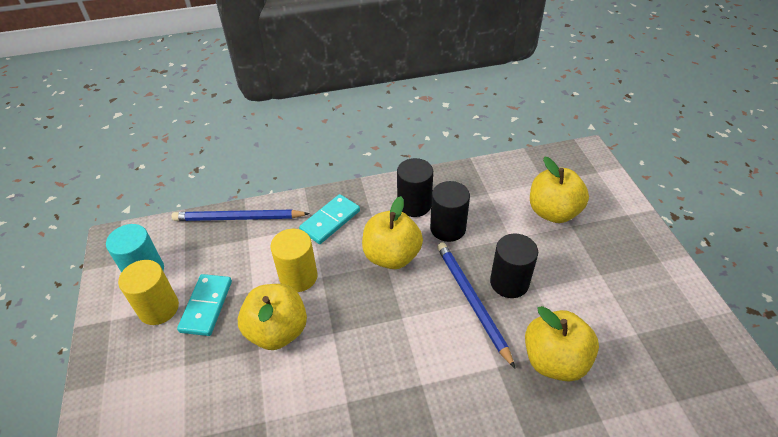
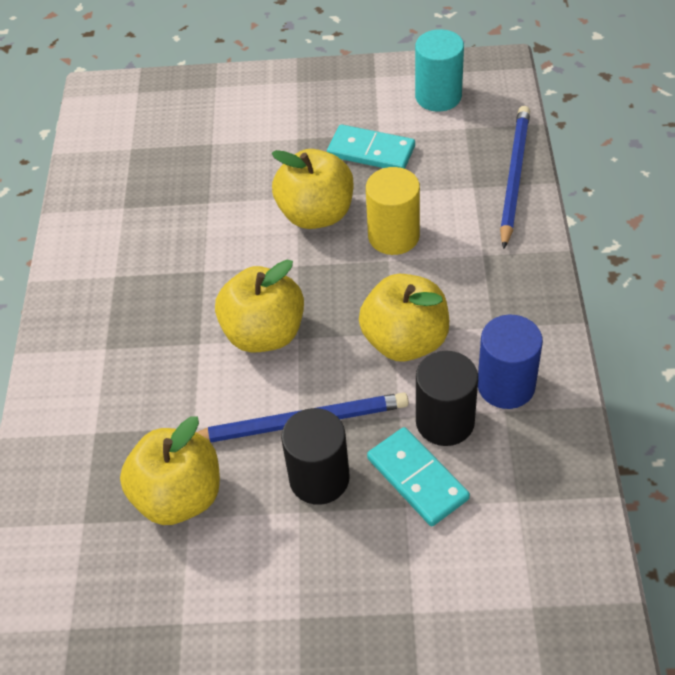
camera: 105 degrees right, 5 degrees up
yellow cylinder [118,260,179,325] -> none
turquoise domino [299,194,360,244] -> turquoise domino moved to [367,427,470,526]
black cylinder [397,158,433,217] -> blue cylinder [478,315,543,409]
yellow apple [530,157,589,223] -> yellow apple moved to [215,260,304,353]

